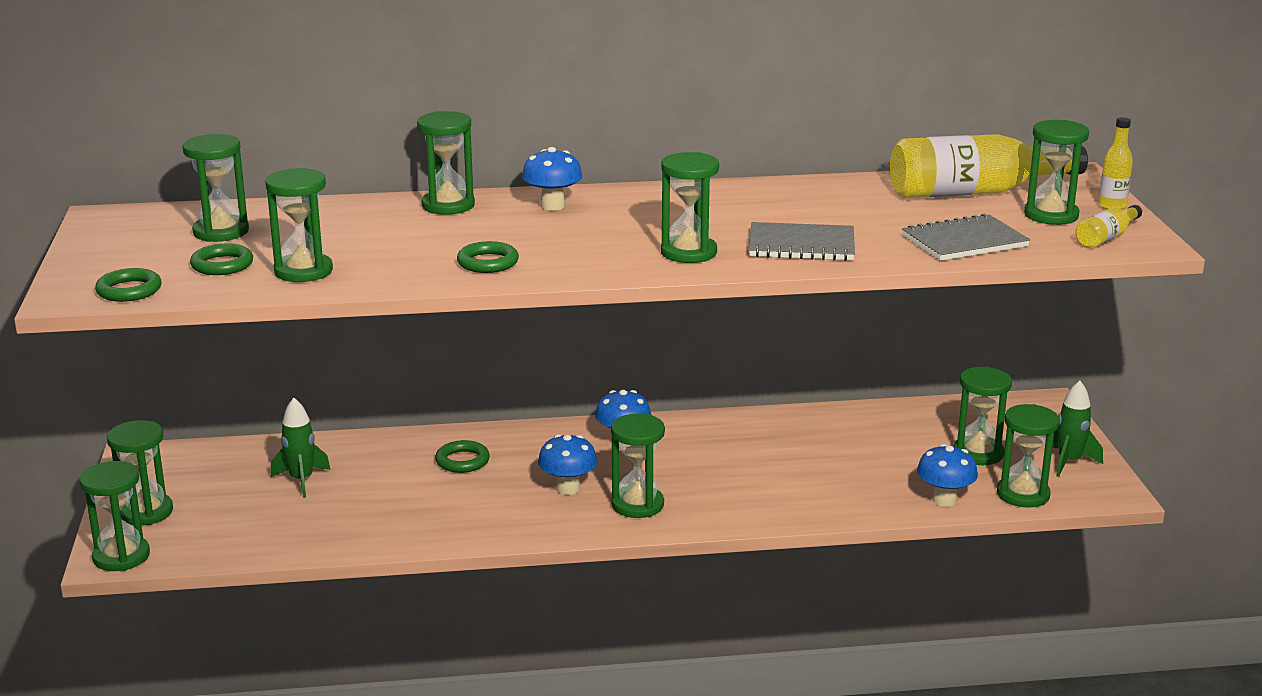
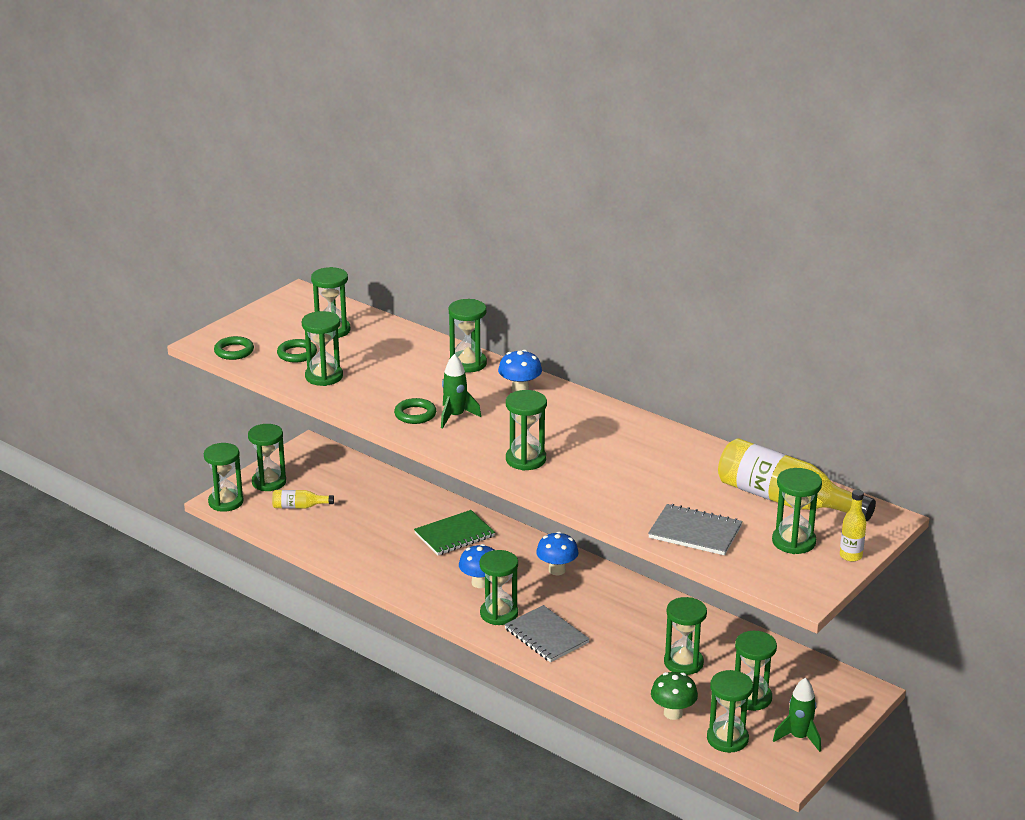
camera: 45 degrees right, 5 degrees up
green rocket [270,398,331,498] -> green rocket moved to [441,354,481,428]
green ring [435,440,490,473] -> green notebook [414,510,495,556]
grey notebook [749,222,855,261] -> grey notebook moved to [504,605,590,662]
blue mushroom [917,444,978,507] -> green mushroom [651,672,698,720]
yellow bottle [1076,205,1142,248] -> yellow bottle moved to [272,490,334,509]
none -> green hourglass [664,597,707,675]

